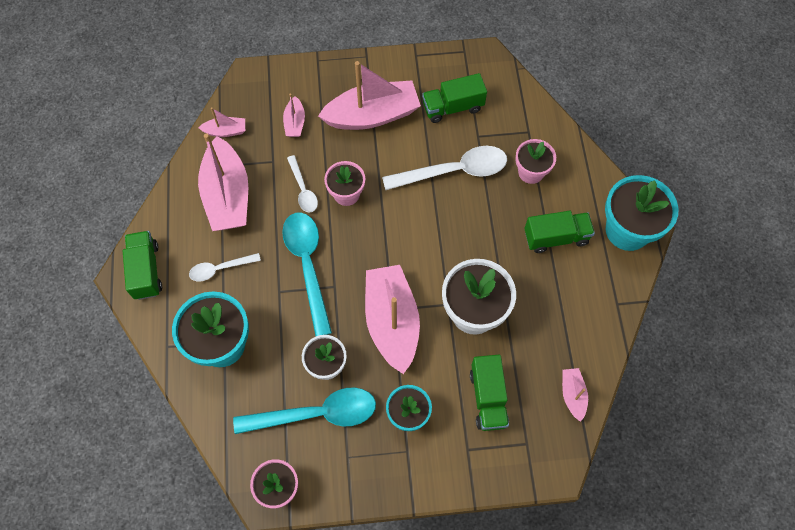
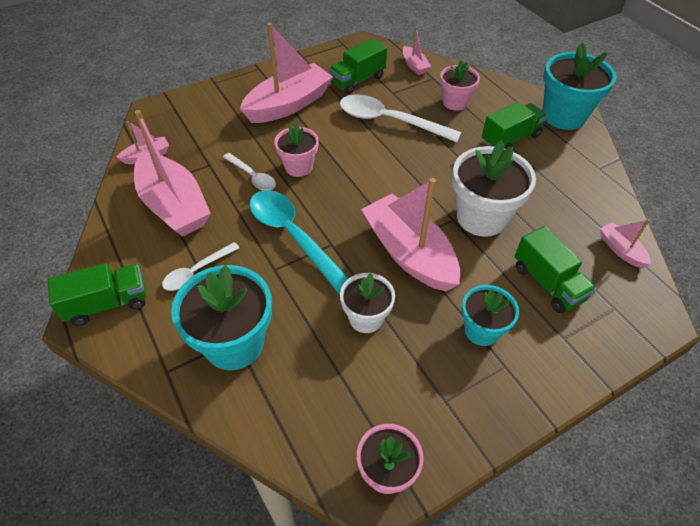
camera: 25 degrees left, 15 degrees down
green truck [123,231,162,300] -> green truck turned 105 degrees clockwise [48,263,146,326]
turquoise spoon [233,388,376,434] -> none
pink boat [283,93,305,137] -> pink boat moved to [403,27,431,75]
white spoon [382,146,507,190] -> white spoon turned 120 degrees counterclockwise [340,94,461,142]

